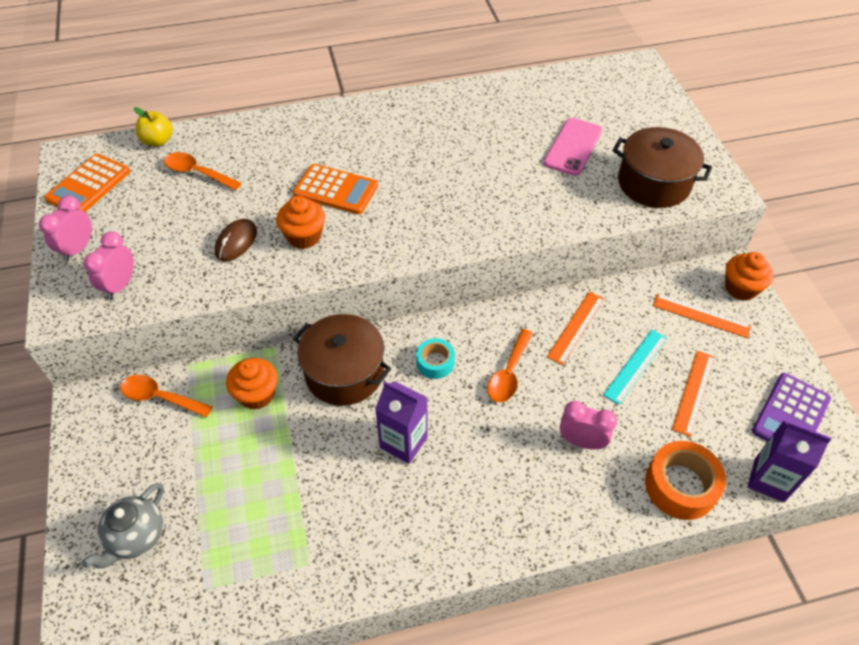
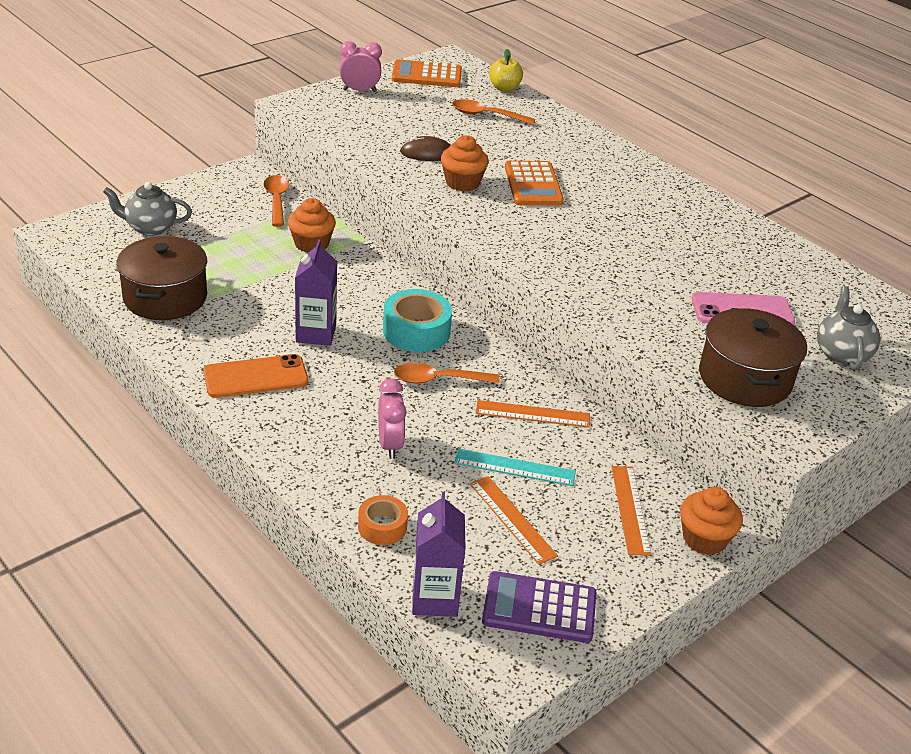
camera: 60 degrees right, 15 degrees down
pink clock [84,231,134,299] -> none
orange spoon [164,152,241,190] -> orange spoon turned 75 degrees counterclockwise [452,99,535,125]
brown pot [293,314,391,406] -> brown pot moved to [116,236,207,320]
turquoise tape [416,338,455,379] -> turquoise tape [383,289,452,352], size x1.67
orange tape [645,441,726,520] -> orange tape [358,495,408,545], size x0.60
orange ruler [672,351,715,437] -> orange ruler turned 60 degrees clockwise [470,476,558,565]
none -> orange phone [203,354,308,398]
none -> grey teapot [817,286,880,370]

